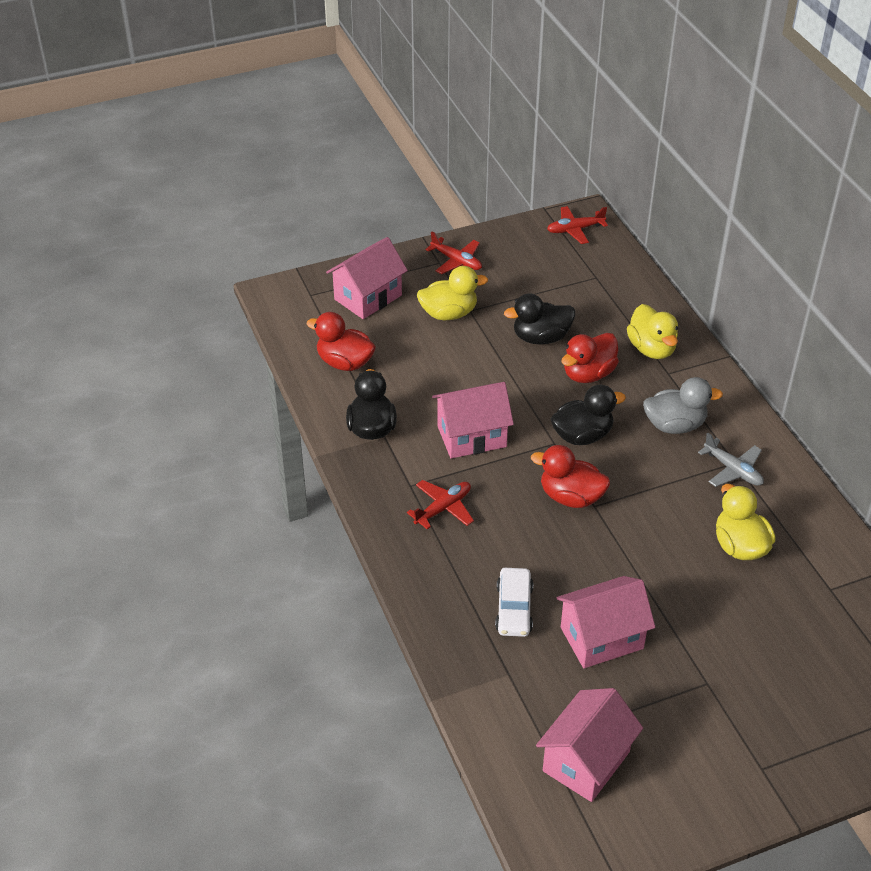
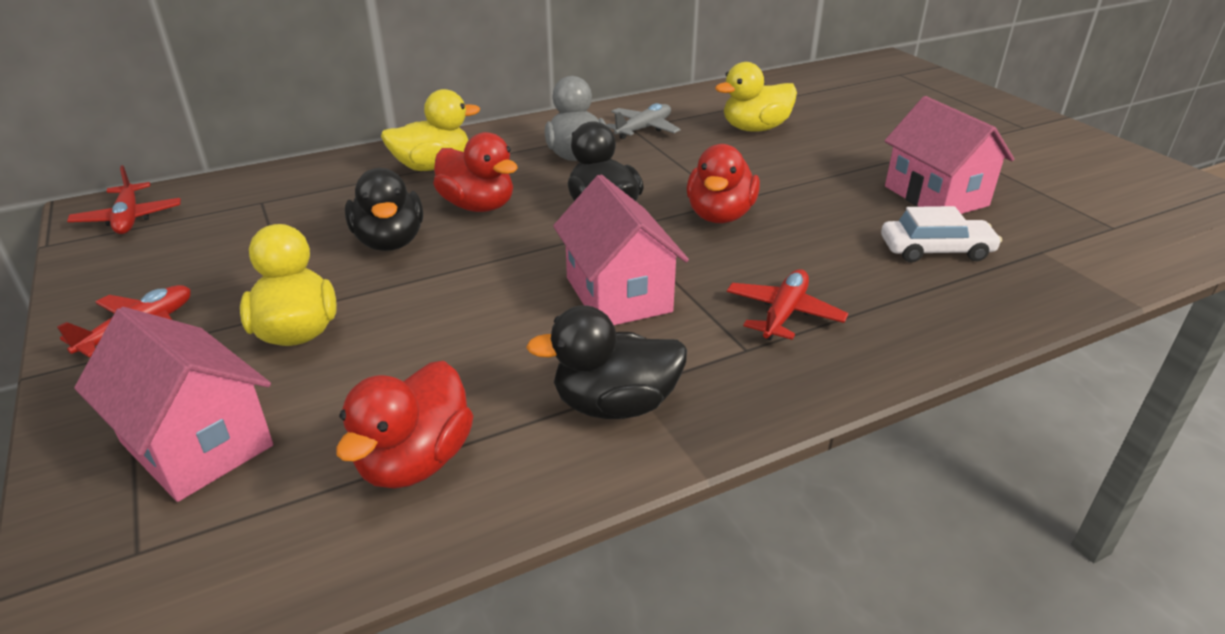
camera: 95 degrees left, 10 degrees down
red plane [407,480,474,529] -> red plane turned 75 degrees clockwise [727,269,848,340]
pink house [536,688,643,802] -> none

